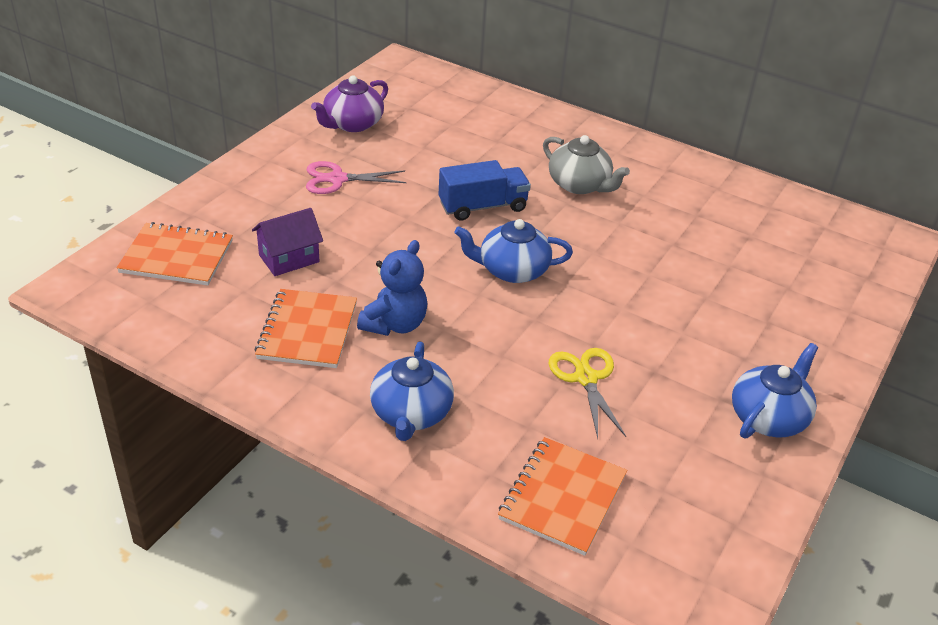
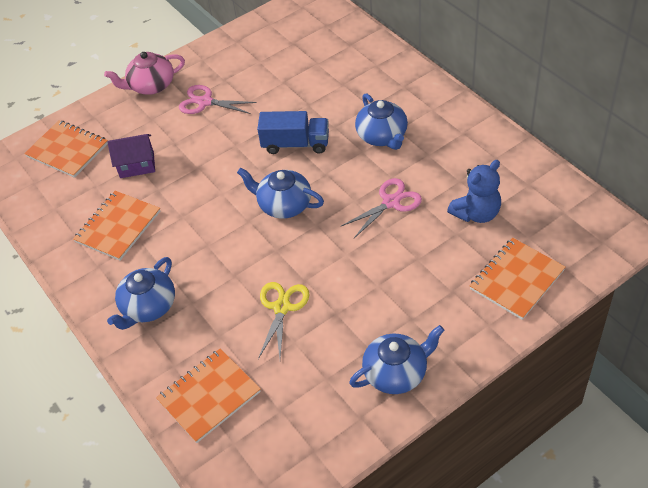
camera: 30 degrees right, 10 degrees up
purple teapot [311,75,388,132] -> none
blue teddy bear [357,240,427,336] -> blue teddy bear moved to [447,160,501,223]
grey teapot [543,135,630,194] -> blue teapot [355,93,408,150]
none -> pink teapot [104,52,185,95]
none -> pink scissors [340,178,422,238]
none -> orange notebook [469,238,565,320]

